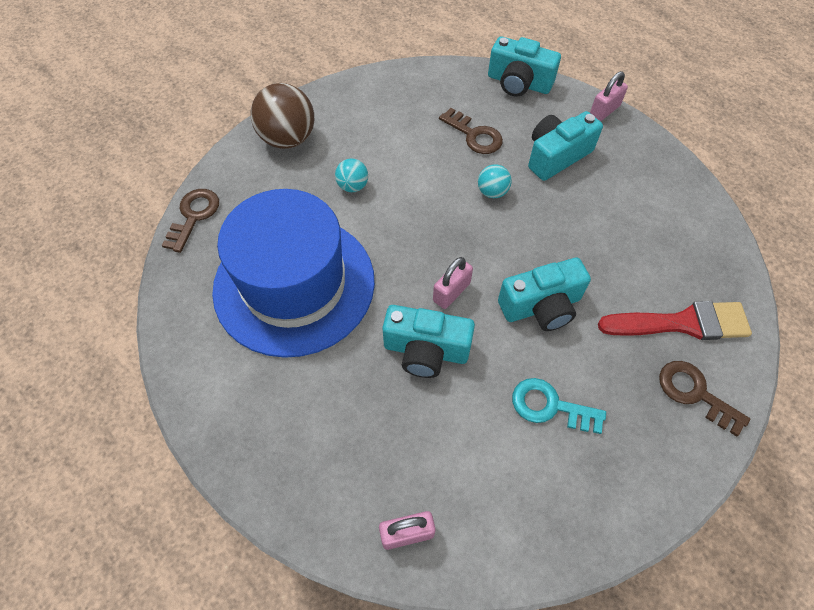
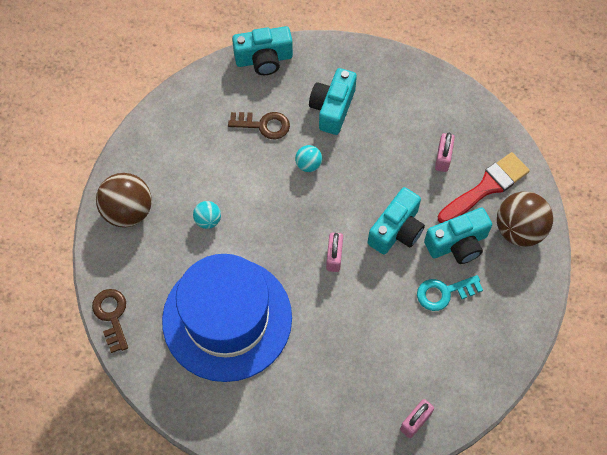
camera: 35 degrees left, 5 degrees up
turquoise camera [382,305,475,378] -> turquoise camera moved to [424,208,492,264]
pink padlock [590,71,628,121] -> pink padlock moved to [435,132,455,172]
brown key [659,361,750,437] -> brown ball [497,192,553,247]

